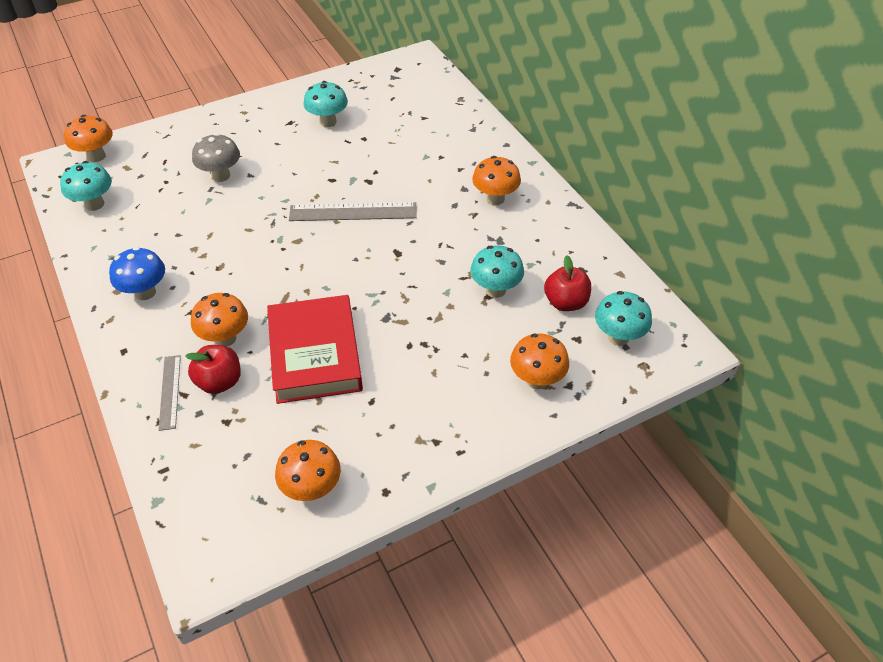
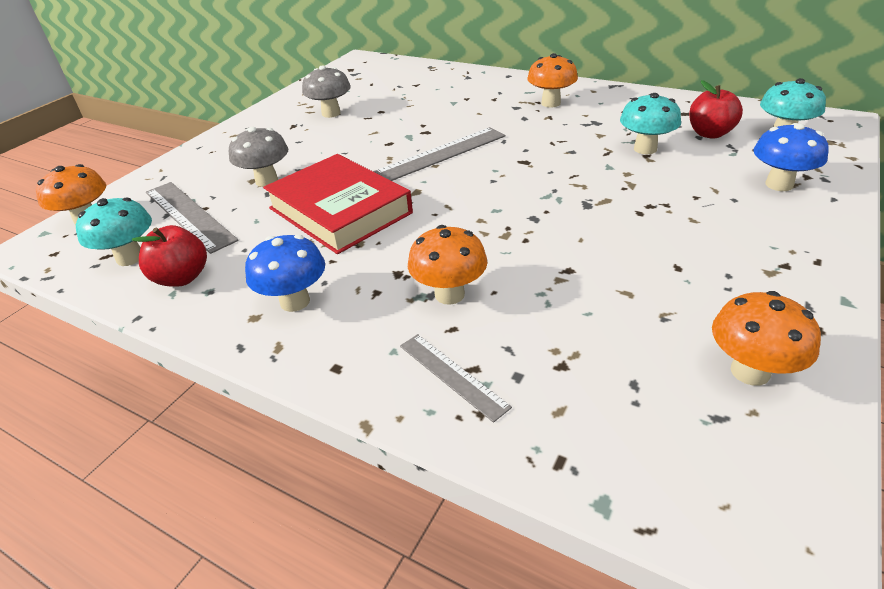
camera: 30 degrees left, 10 degrees down
red apple [185,345,241,394] -> red apple moved to [132,225,207,287]
red book [267,295,363,404] -> red book moved to [263,154,413,254]
turquoise mushroom [303,81,348,127] -> grey mushroom [302,65,351,118]
orange mushroom [510,333,569,389] -> blue mushroom [754,123,829,191]
none -> grey ruler [146,182,239,254]

